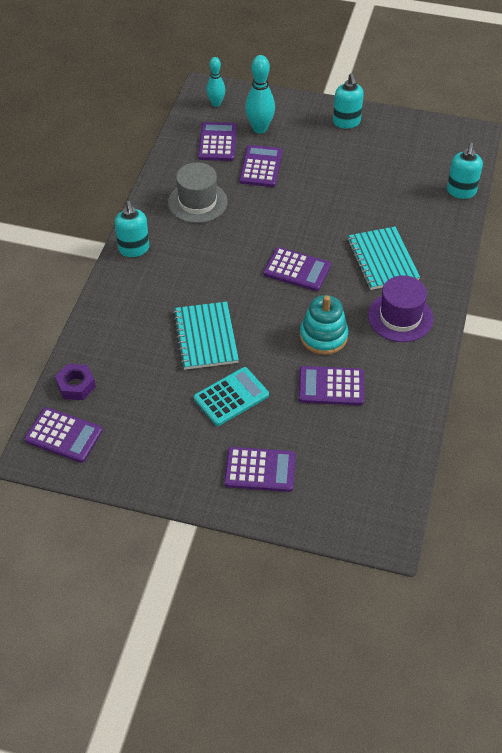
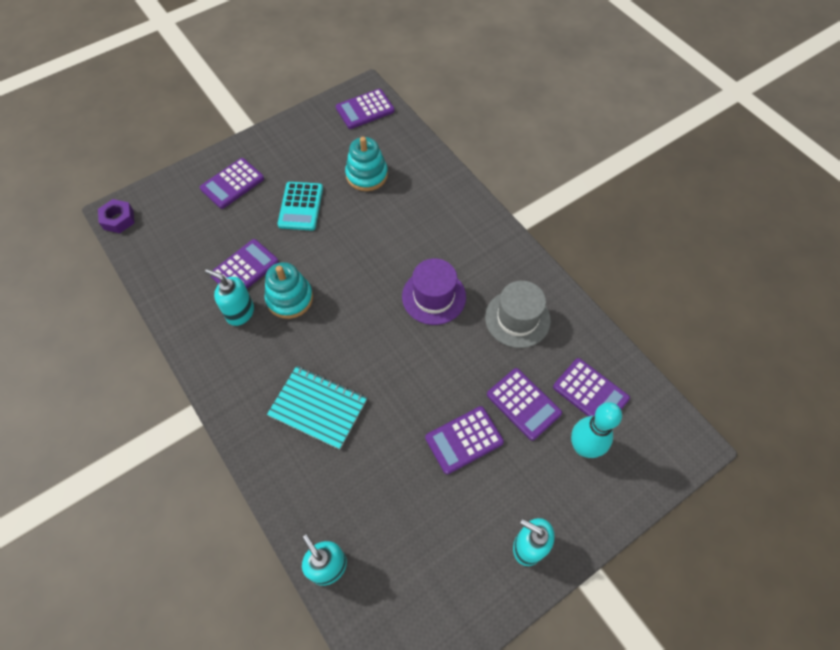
camera: 130 degrees right, 10 degrees up
purple nut [55,364,96,400] -> purple nut moved to [98,199,135,233]
turquoise soap dispenser [115,201,149,257] -> turquoise soap dispenser moved to [205,269,254,326]
turquoise notebook [173,302,239,370] -> none
turquoise bowling pin [206,57,225,107] -> none
purple calculator [264,247,331,291] -> purple calculator moved to [425,406,504,474]
purple hat [368,275,433,342] -> purple hat moved to [402,258,466,325]
none -> turquoise stacking toy [345,137,388,191]

